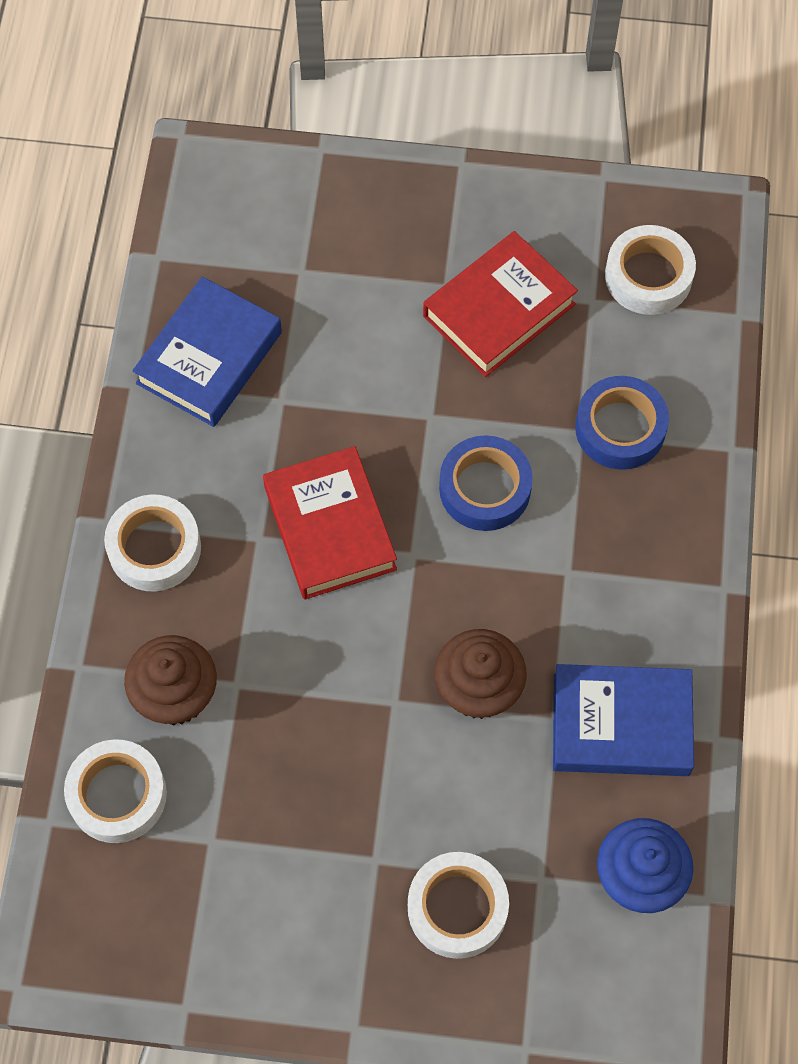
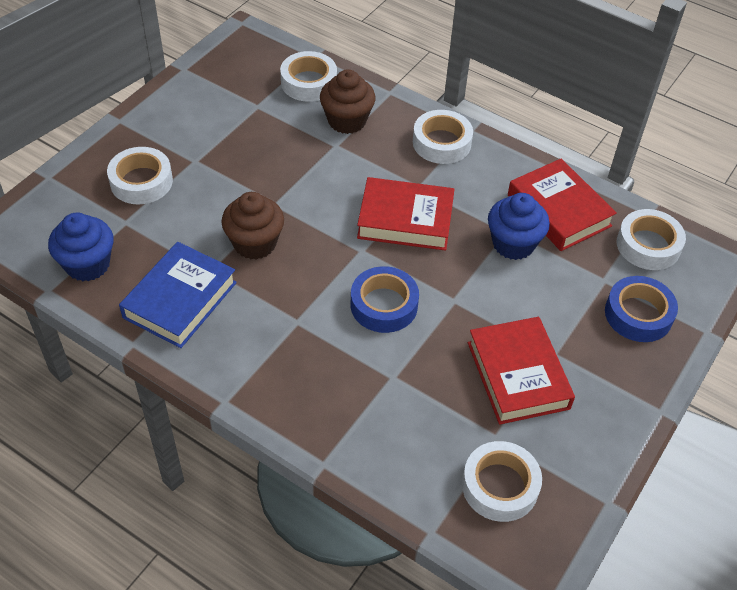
camera: 115 degrees right, 15 degrees down
blue book [132,276,282,427] -> red book [508,159,617,251]
blue tape [575,376,669,470] -> blue tape moved to [605,276,678,342]
none -> blue cupcake [488,193,550,260]
none -> white tape [617,209,686,270]

